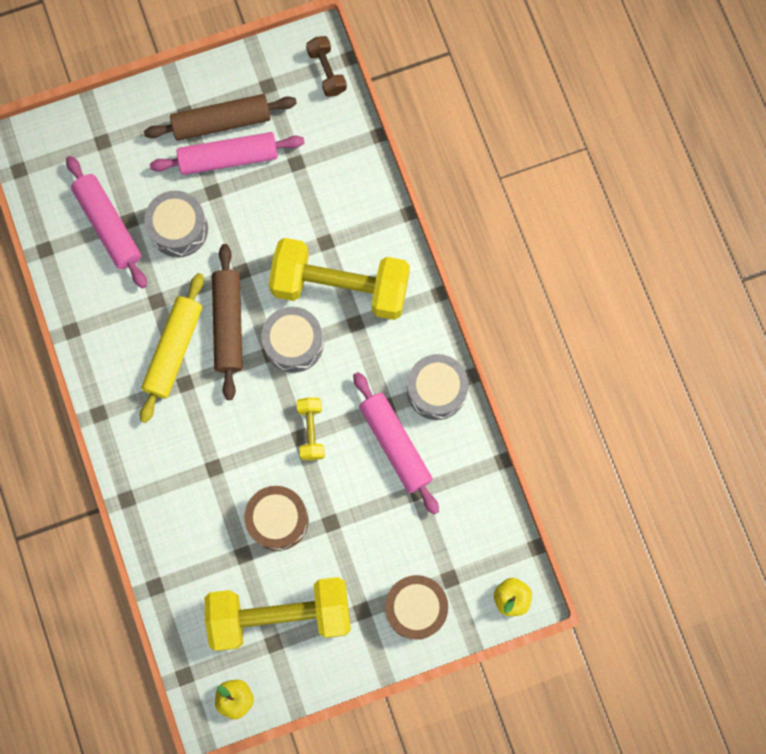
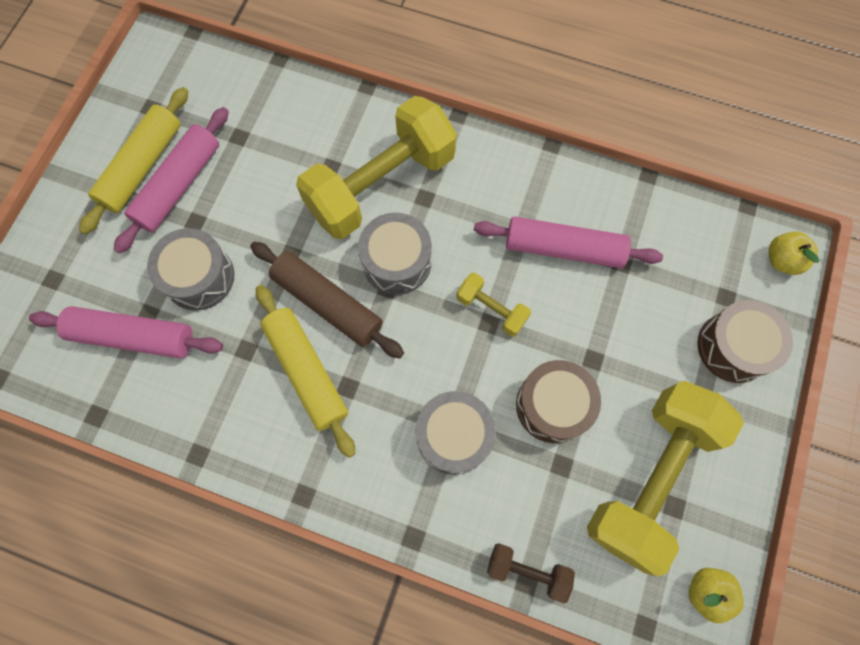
camera: 50 degrees left, 5 degrees down
brown rolling pin [144,94,297,141] -> yellow rolling pin [79,87,188,235]
brown dumbbell [306,36,347,97] -> brown dumbbell moved to [487,543,575,604]
grey drum [407,354,469,420] -> grey drum moved to [416,391,496,475]

